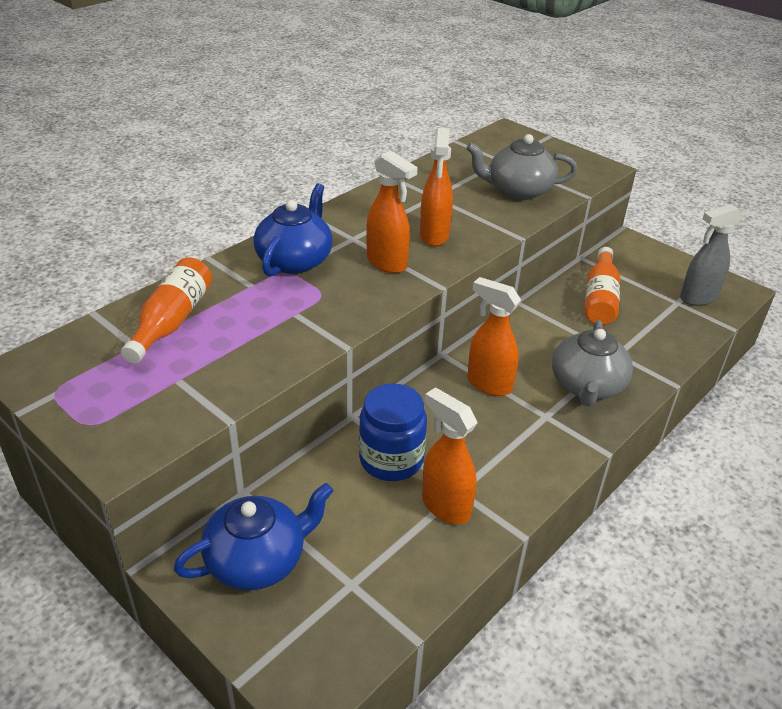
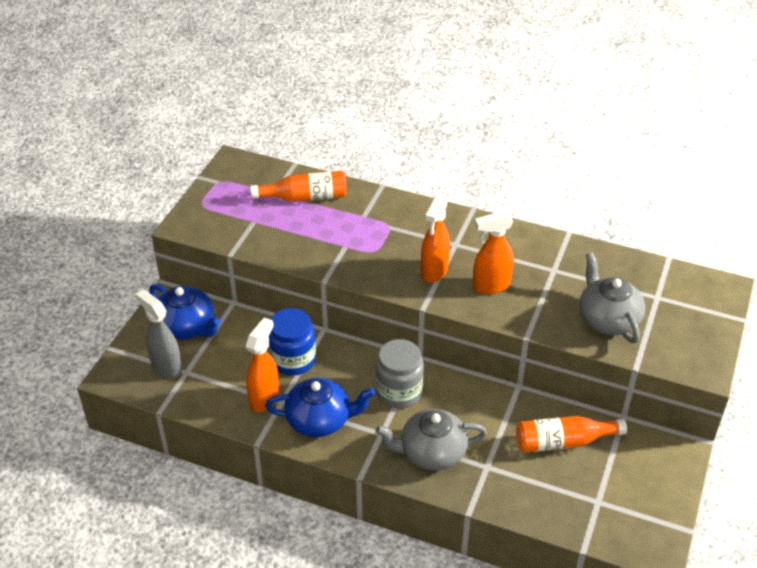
camera: 70 degrees right, 5 degrees up
blue teapot [253,183,333,277] -> blue teapot moved to [265,378,375,437]
orange spray bottle [467,277,521,396] -> grey jar [375,339,424,408]
grey spray bottle [680,204,743,306] -> grey spray bottle moved to [135,290,182,378]

